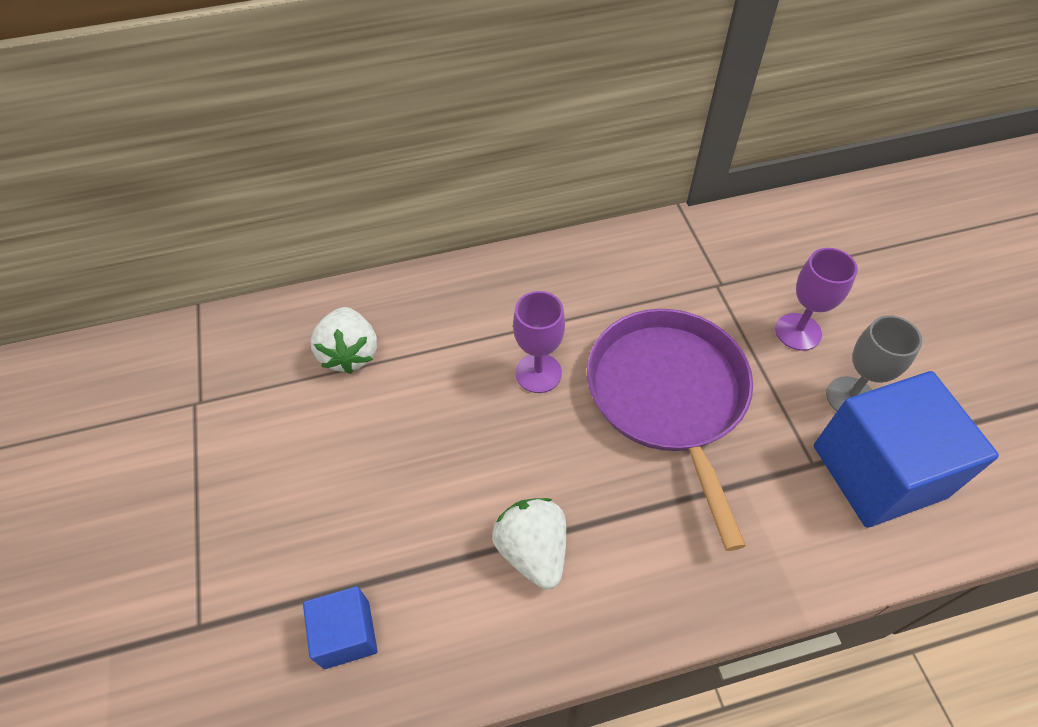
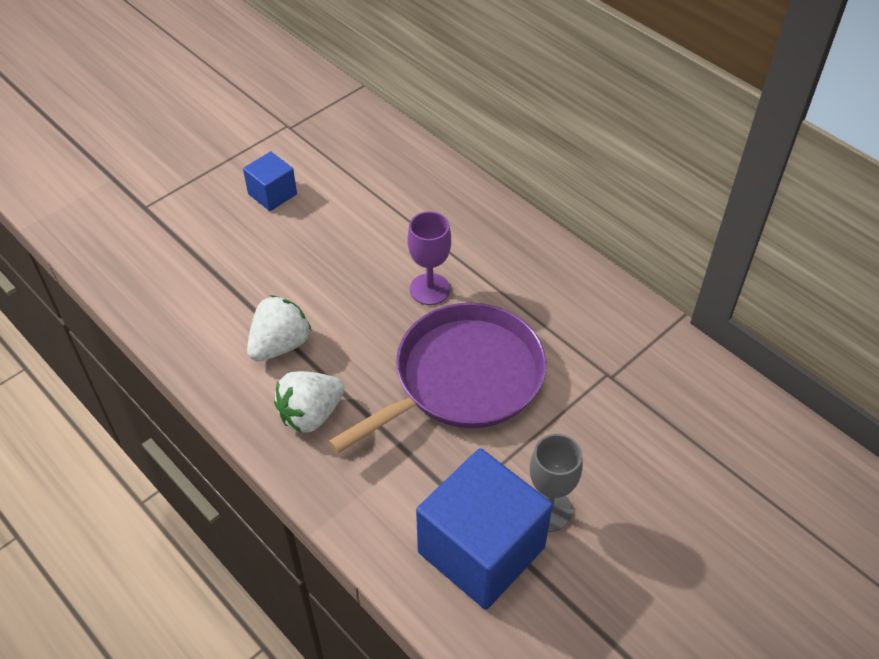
camera: 60 degrees right, 5 degrees down
blue cube [303,586,378,669] -> blue cube moved to [243,151,297,211]
white strawberry [311,307,377,374] -> white strawberry moved to [274,371,345,433]
purple goblet [775,248,858,351] -> none

